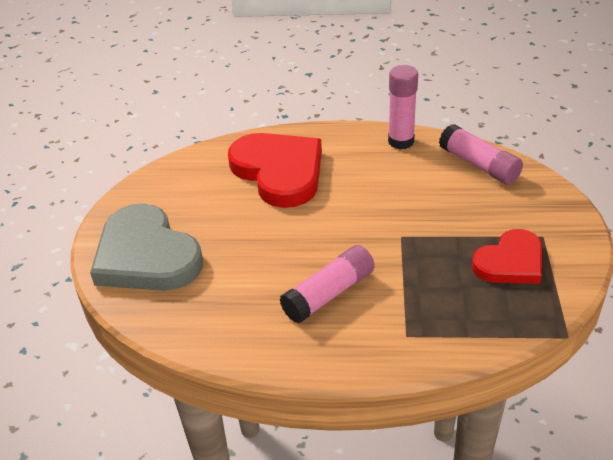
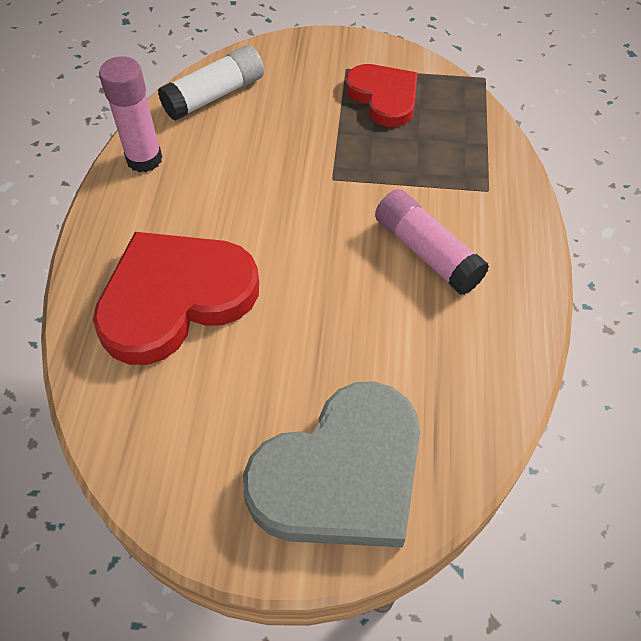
camera: 90 degrees left, 15 degrees up
pink glue stick [439,124,523,185] -> white glue stick [158,45,264,121]

